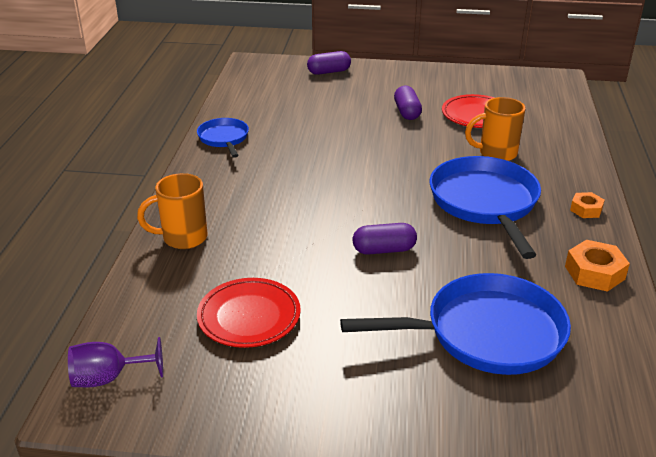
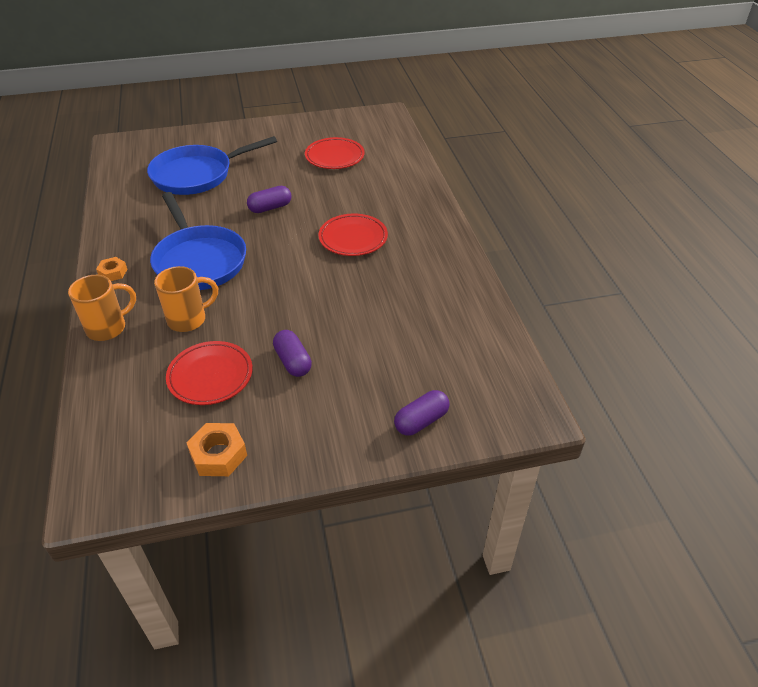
camera: 160 degrees right, 10 degrees up
purple goblet [68,337,163,387] -> none
orange mug [137,173,208,249] -> orange mug moved to [68,275,136,341]
blue pan [197,118,249,158] -> none
orange nut [565,240,630,292] -> orange nut moved to [187,423,247,476]
none -> red plate [318,213,388,256]

